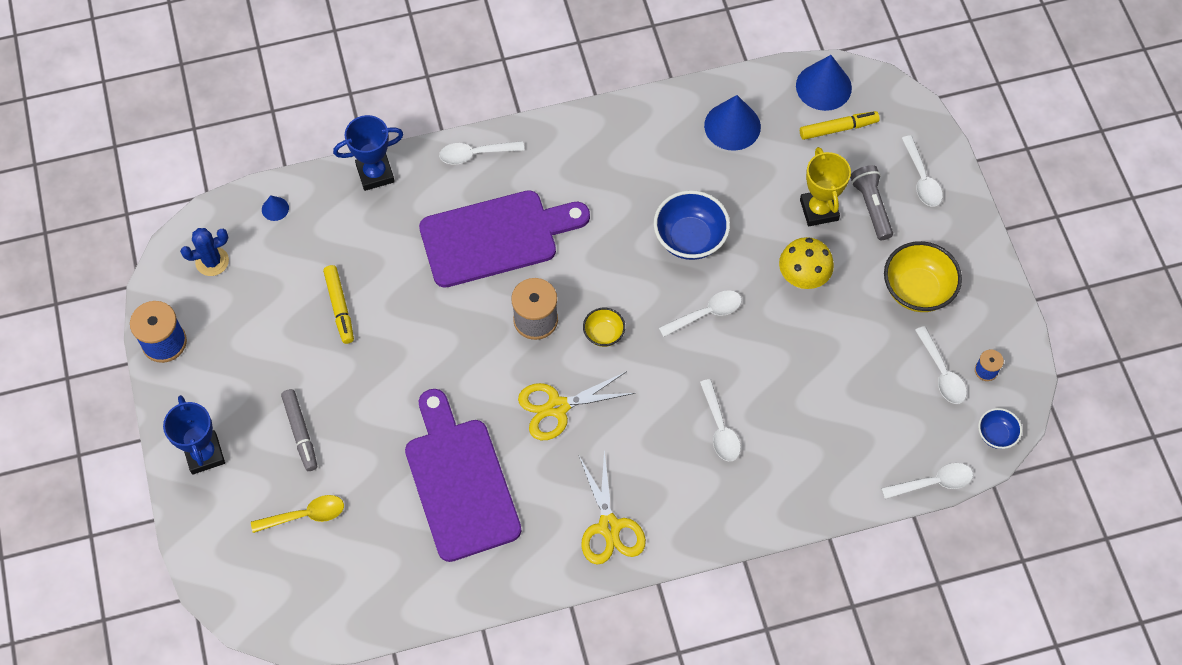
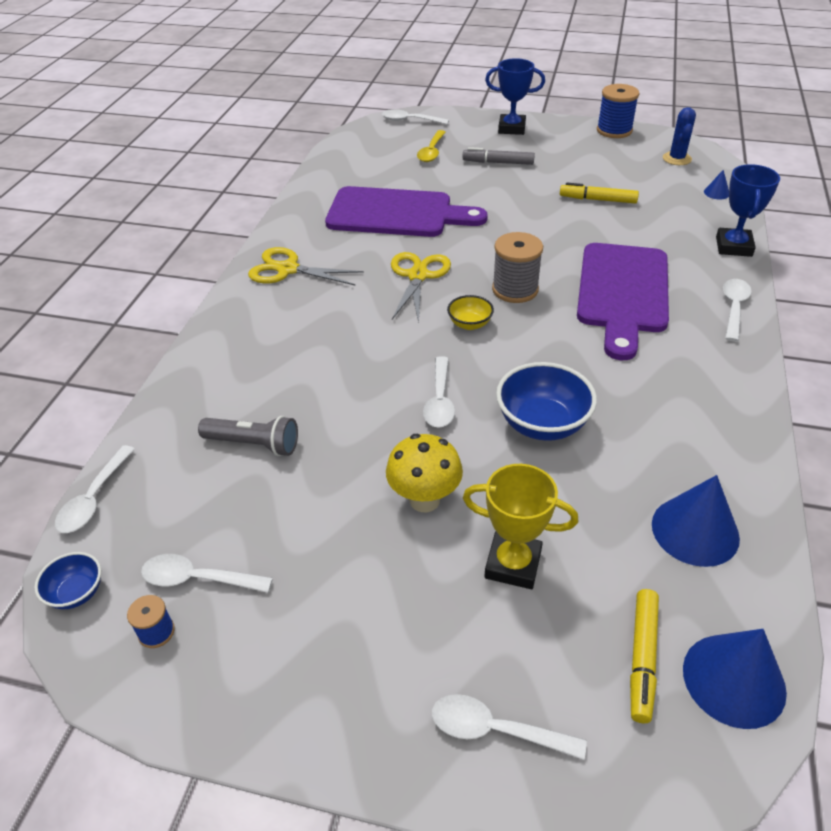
camera: 120 degrees right, 20 degrees down
white spoon [700,379,741,461] -> white spoon moved to [382,109,449,125]
grey flashlight [850,165,893,240] -> grey flashlight moved to [198,416,298,456]
yellow bowl [884,241,962,312] -> none

